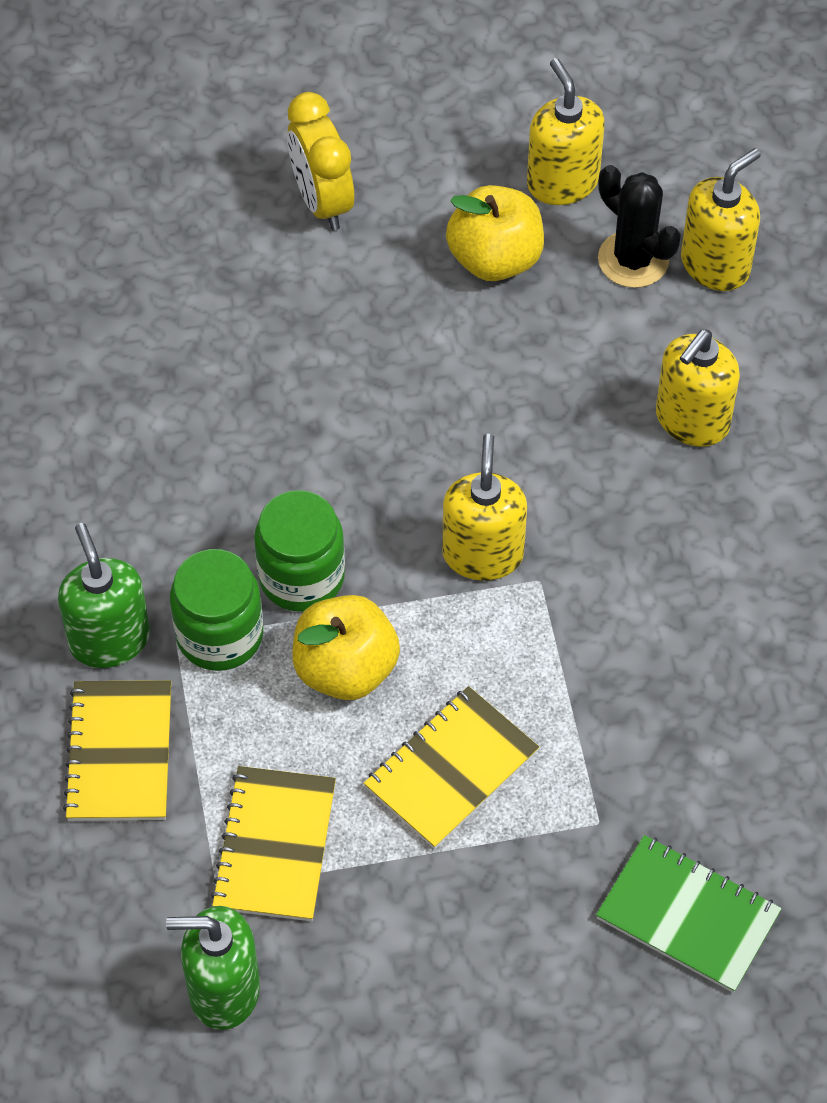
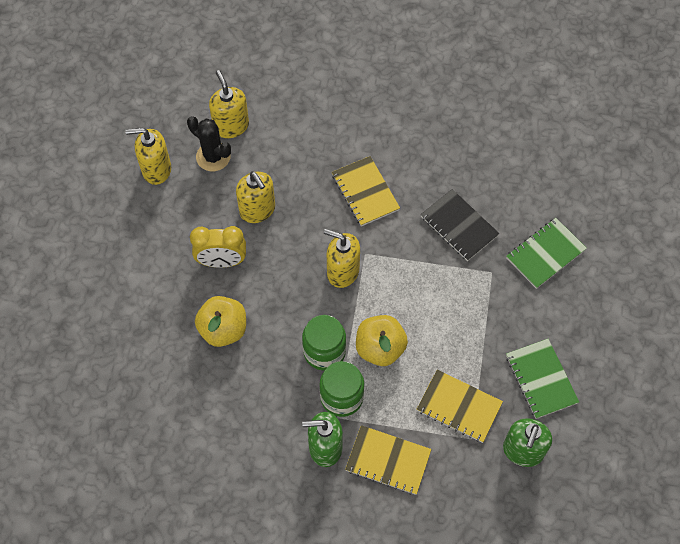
camera: 70 degrees left, 5 degrees up
yellow clock [287,92,354,230] -> yellow clock moved to [190,226,246,268]
yellow notebook [364,686,540,849] -> yellow notebook moved to [332,156,400,226]
yellow apple [446,185,544,281] -> yellow apple moved to [195,296,246,347]
black cactus [598,165,681,288] -> black cactus turned 60 degrees clockwise [187,116,231,171]
yellow soap dispenser [656,330,740,447] -> yellow soap dispenser moved to [236,171,275,223]
none -> black notebook [421,189,500,261]
none -> green notebook [506,339,579,419]

